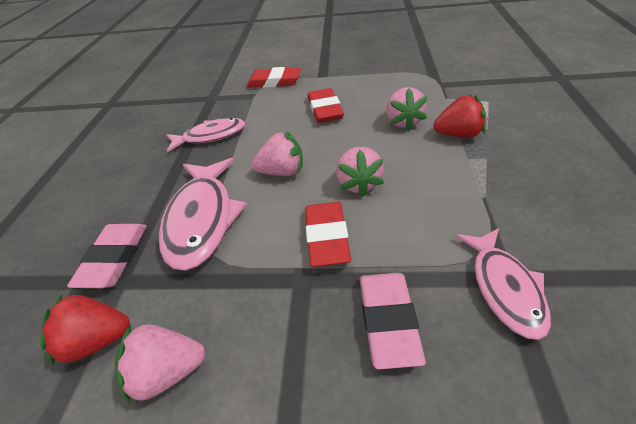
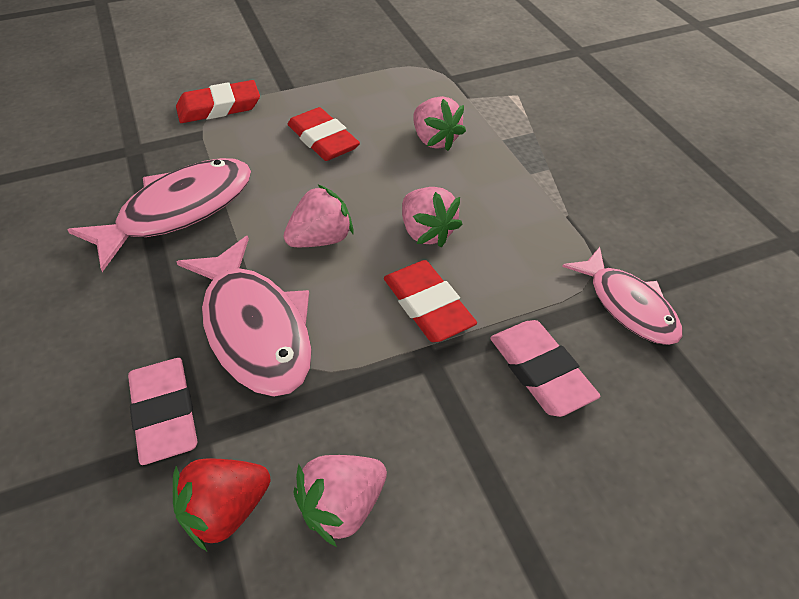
camera: 30 degrees left, 5 degrees up
pink fish [166,118,245,152] -> pink fish [68,158,251,272], size x1.53
red strawberry [433,95,486,138] -> none

